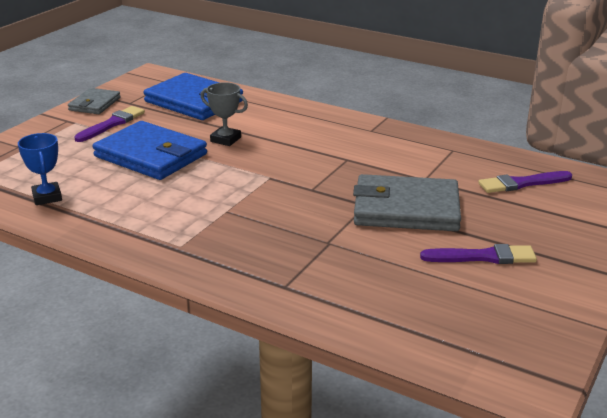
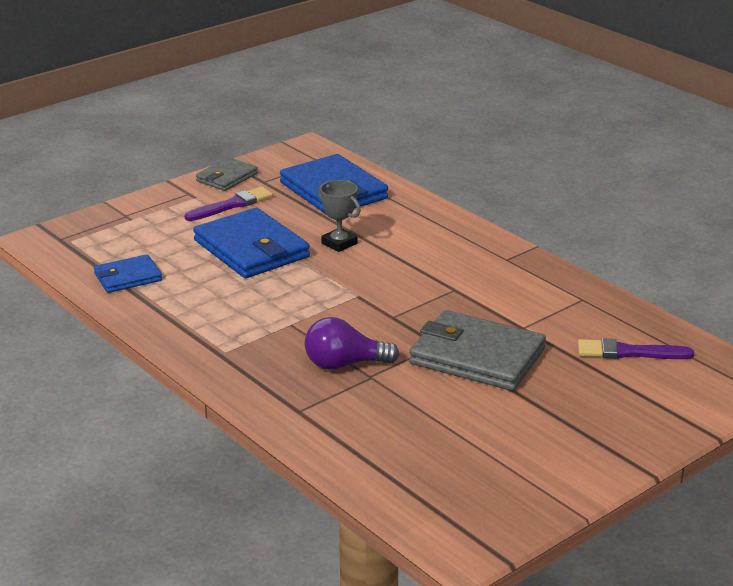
camera: 20 degrees right, 0 degrees up
blue trophy [18,133,62,205] -> blue wallet [94,254,162,293]
purple brush [420,244,537,264] -> none
none -> purple light bulb [305,317,399,370]

